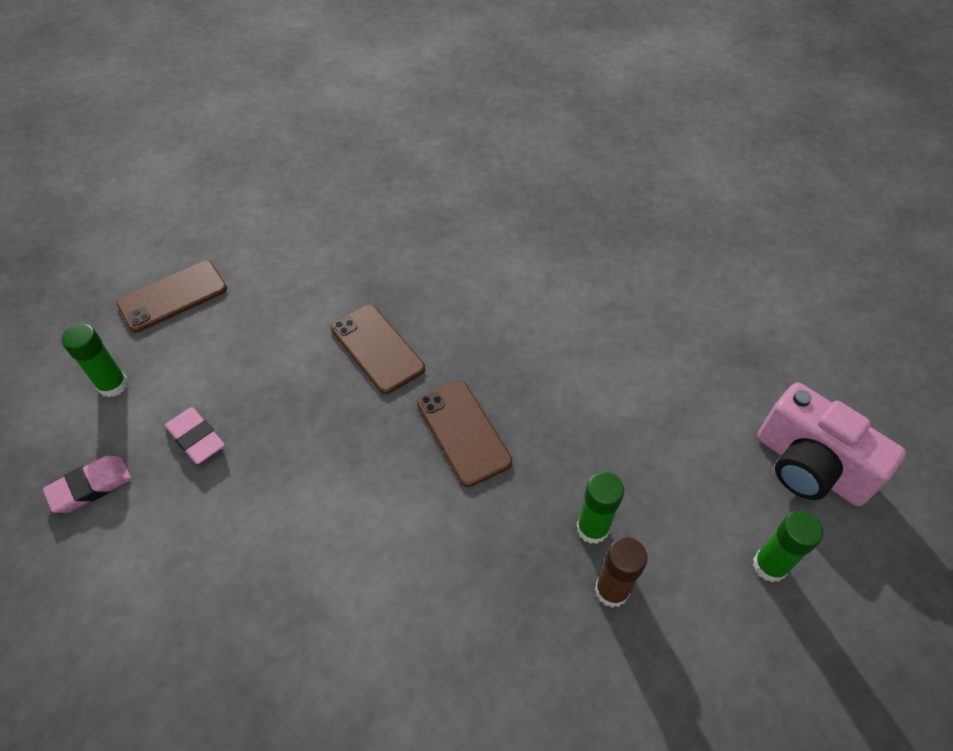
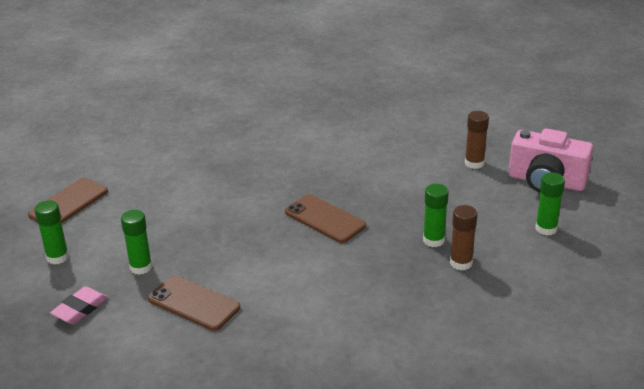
camera: 20 degrees left, 20 degrees down
pink eraser [165,407,225,464] -> green glue stick [121,210,152,275]
brown phone [331,305,425,394] -> brown phone moved to [148,275,240,331]
none -> brown glue stick [465,111,489,169]

